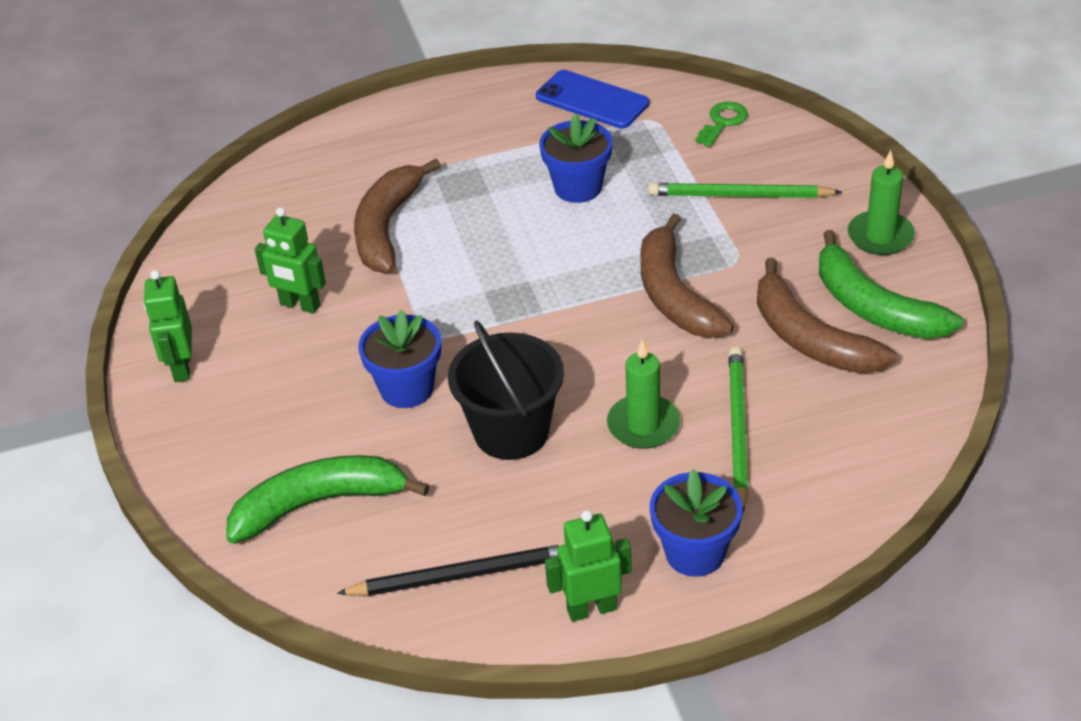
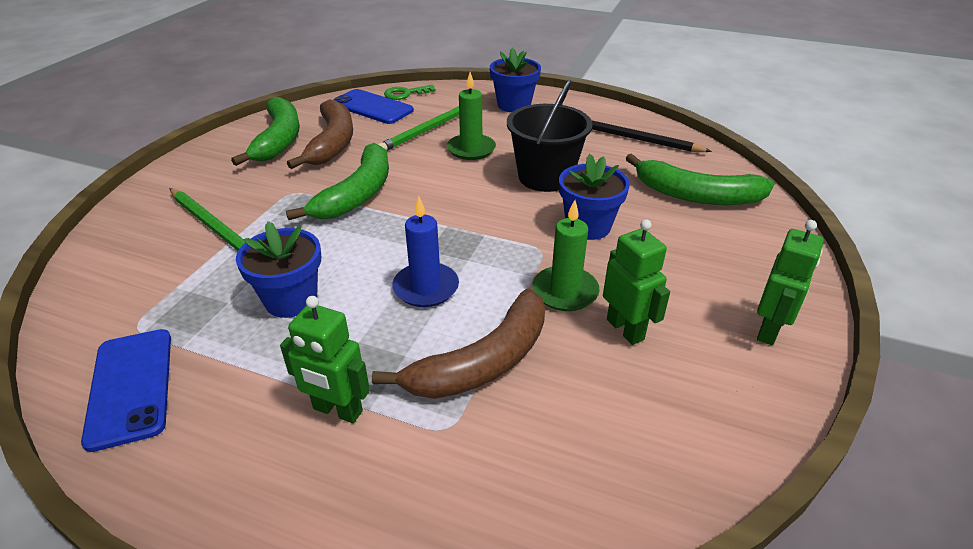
camera: 145 degrees left, 5 degrees down
green robot [545,510,632,622] -> green robot moved to [280,296,370,423]
brown banana [640,213,734,338] -> green banana [286,143,389,220]
green key [696,102,748,147] -> green key moved to [384,85,435,100]
green candle [848,150,915,255] -> green candle moved to [532,200,600,311]
none -> blue phone [333,89,414,124]
none -> blue candle [392,196,459,307]

